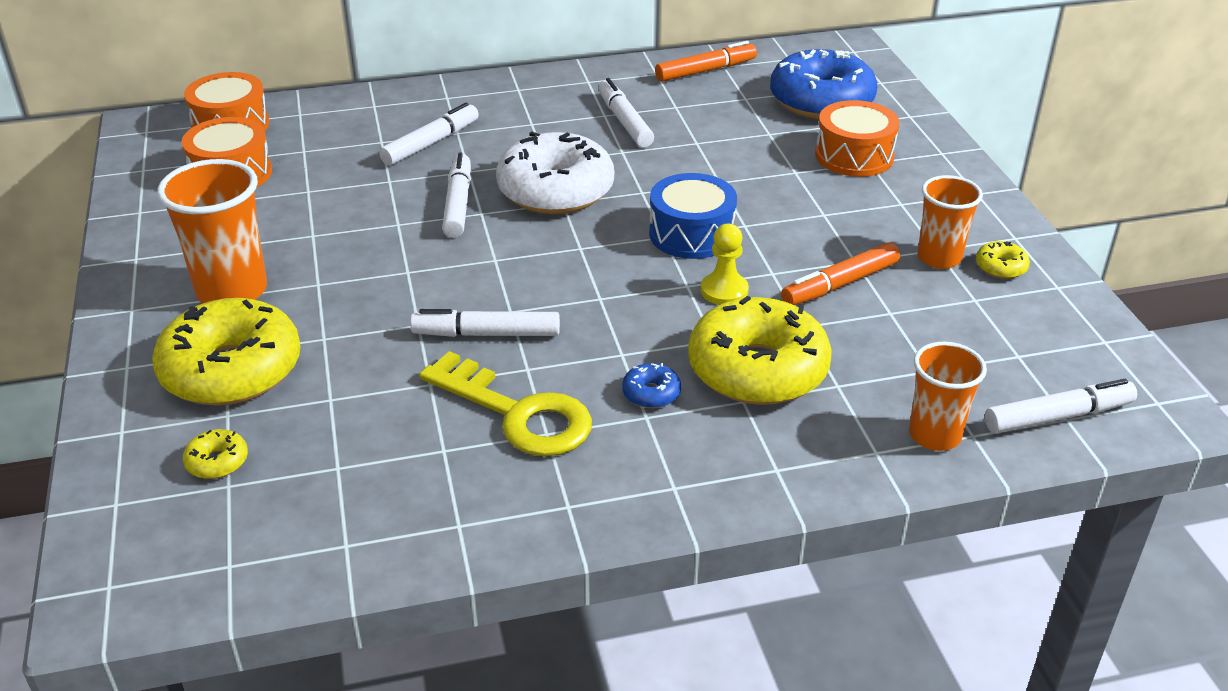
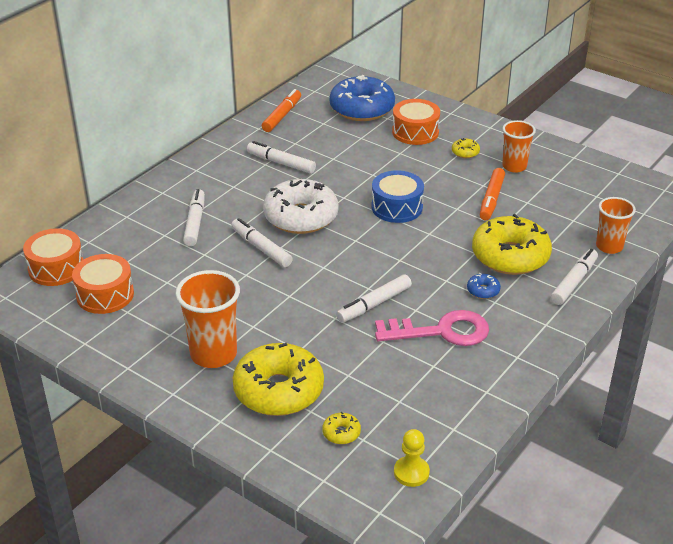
camera: 40 degrees left, 0 degrees up
yellow key [419,351,592,456] -> pink key [375,310,489,346]
yellow pawn [701,224,749,305] -> yellow pawn moved to [394,429,430,487]
yellow donut [976,241,1030,279] -> yellow donut moved to [452,138,480,158]
white marker [985,379,1137,433] -> white marker moved to [551,249,598,305]

